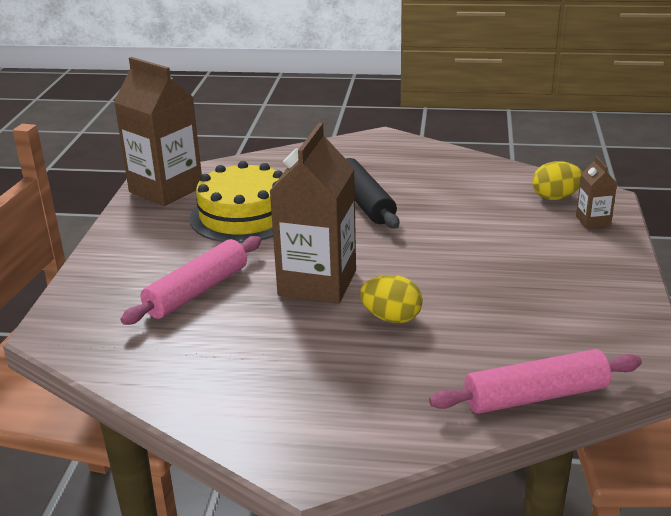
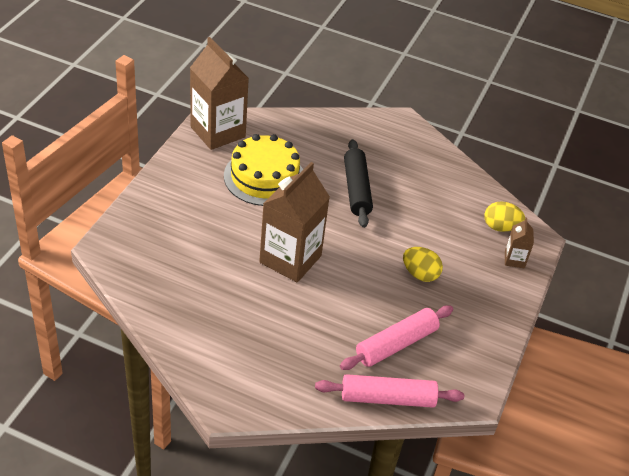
camera: 10 degrees right, 15 degrees up
pink rolling pin [120,236,261,325] -> pink rolling pin moved to [340,305,453,370]
yellow egg [360,275,423,323] -> yellow egg moved to [403,247,443,282]

